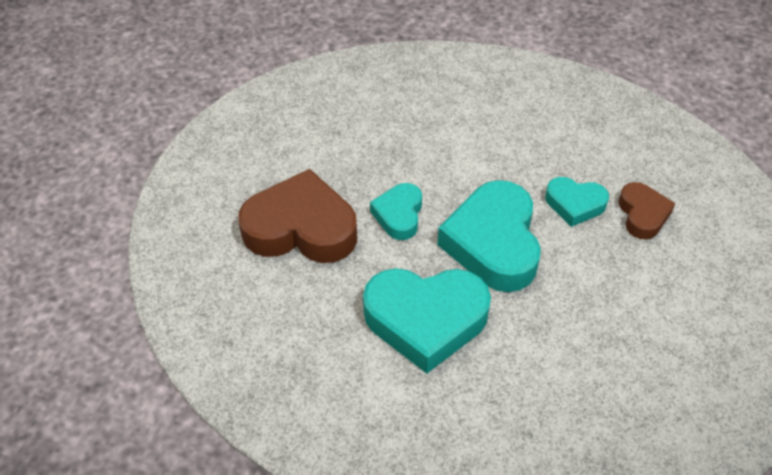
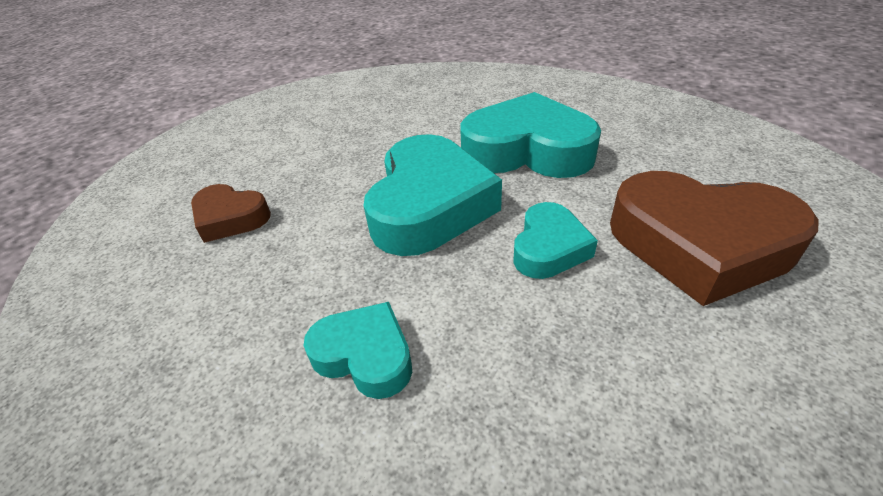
camera: 165 degrees left, 10 degrees down
turquoise heart [545,177,609,227] -> turquoise heart moved to [303,302,412,399]
brown heart [619,182,675,240] -> brown heart turned 75 degrees counterclockwise [191,184,271,243]

